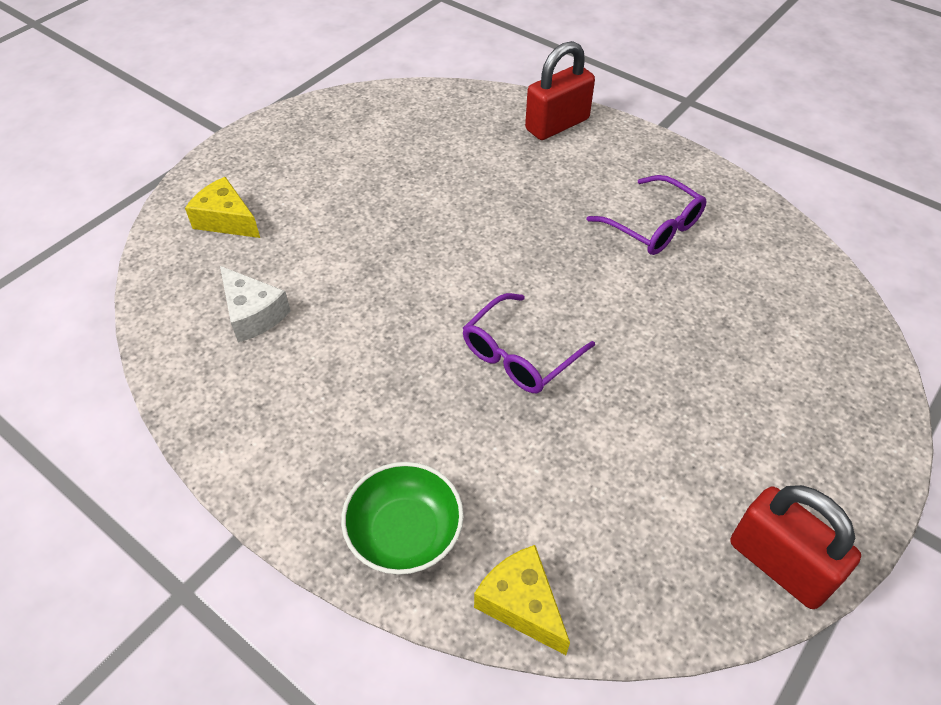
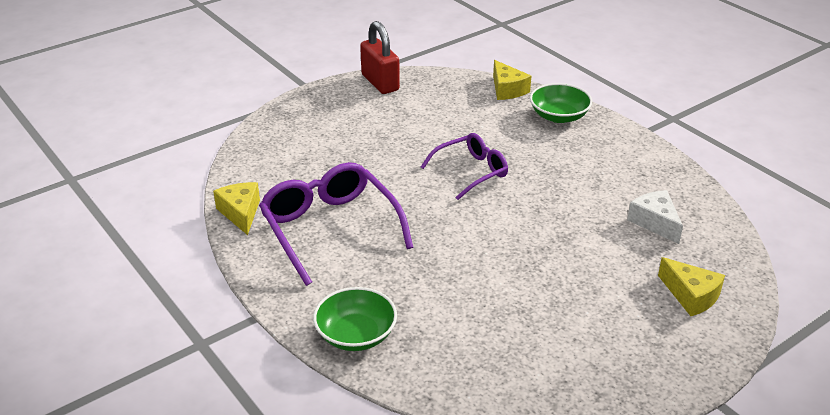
camera: 165 degrees left, 15 degrees down
red padlock [525,41,595,140] -> green bowl [313,287,397,351]
purple glasses [587,175,706,255] -> purple glasses [259,162,414,286], size x1.61
none -> yellow cheese [213,182,260,235]

